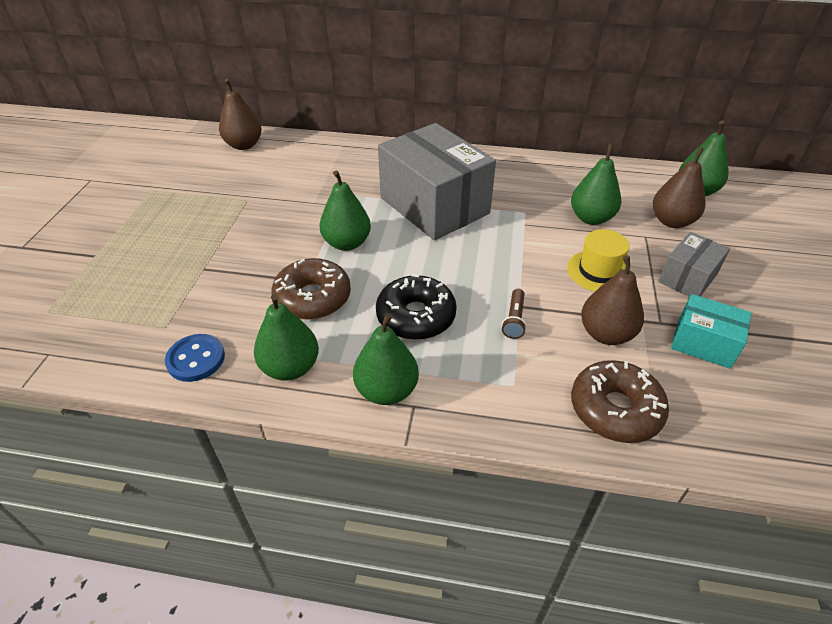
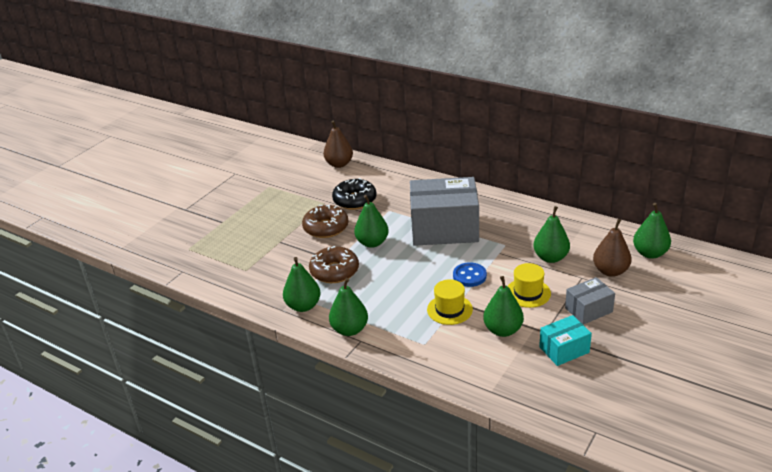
camera: 25 degrees right, 10 degrees down
blue button [165,334,225,382] -> blue button moved to [453,262,487,287]
black donut [376,274,457,340] -> black donut moved to [332,178,377,210]
grey box [378,123,496,240] -> grey box turned 75 degrees counterclockwise [410,177,479,246]
brown flashlight [502,289,527,339] -> yellow hat [427,279,473,325]
brown donut [571,360,669,443] -> brown donut moved to [302,205,349,238]
brown pear [581,255,644,345] -> green pear [483,276,524,337]
turquoise box [671,294,751,369] -> turquoise box turned 75 degrees counterclockwise [539,315,592,366]

